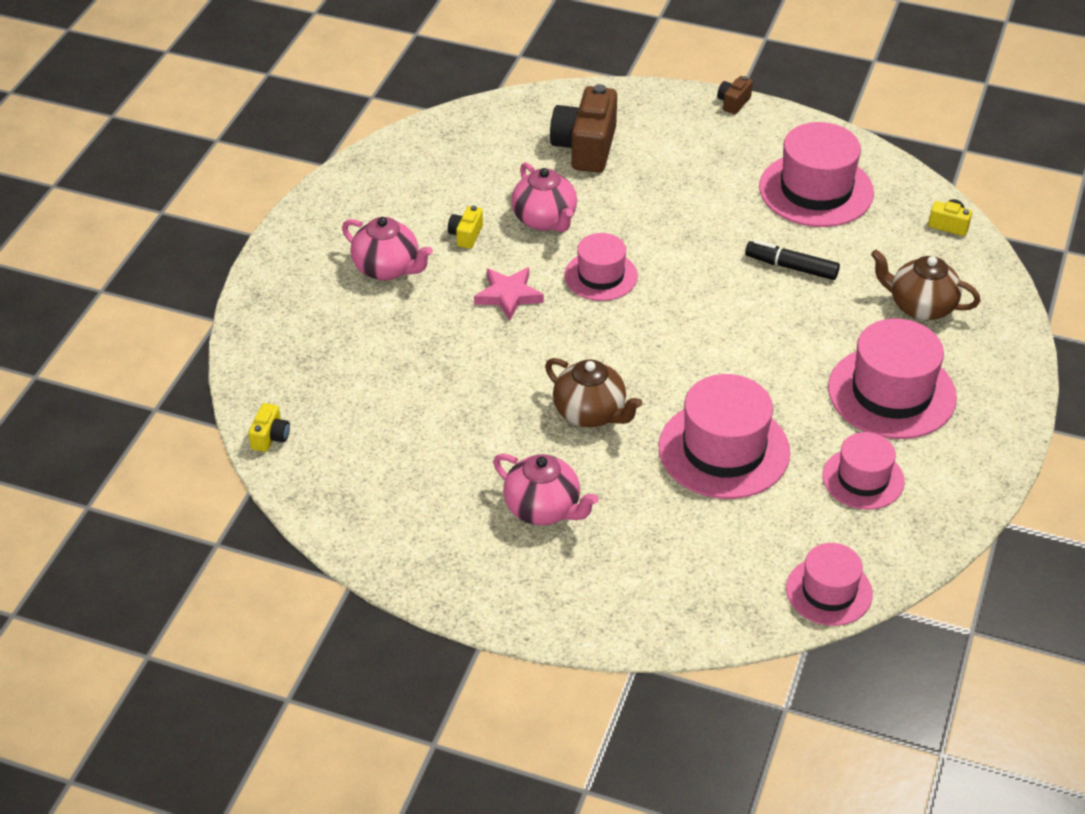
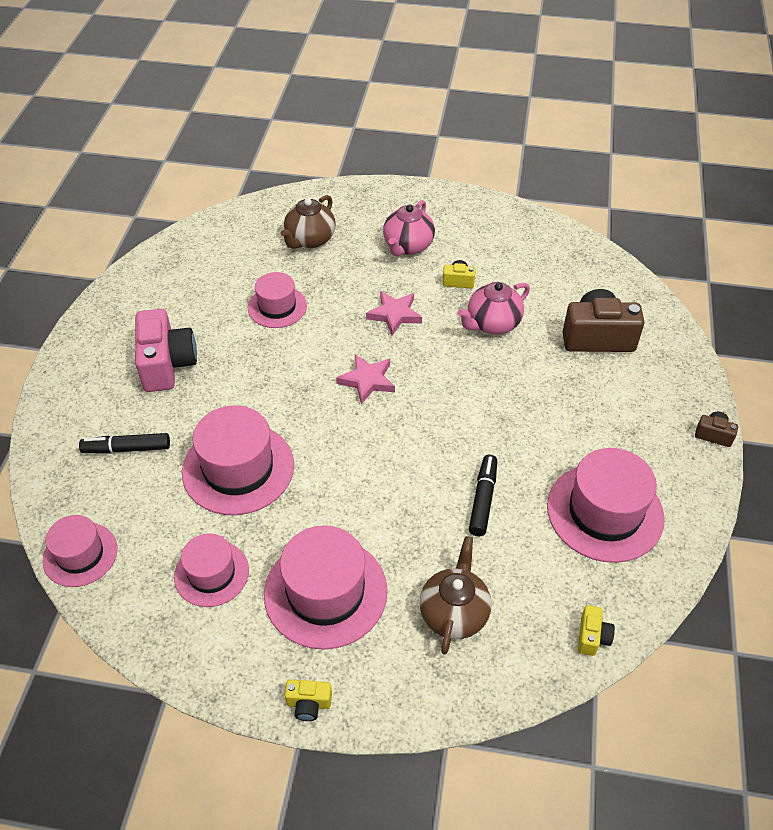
camera: 80 degrees right, 5 degrees up
yellow camera [248,403,290,452] -> yellow camera moved to [285,680,332,721]
pink teapot [493,454,599,525] -> pink camera [135,309,197,392]
brown teapot [545,358,642,427] -> brown teapot moved to [281,195,335,249]
pink hat [564,233,638,301] -> pink hat moved to [248,272,307,328]
none -> black marker [79,433,170,454]
none -> pink star [336,354,395,404]

